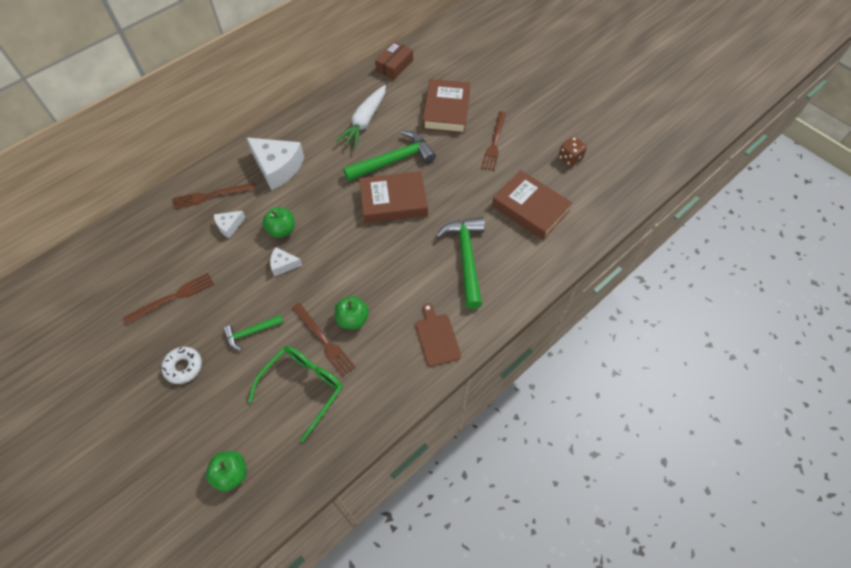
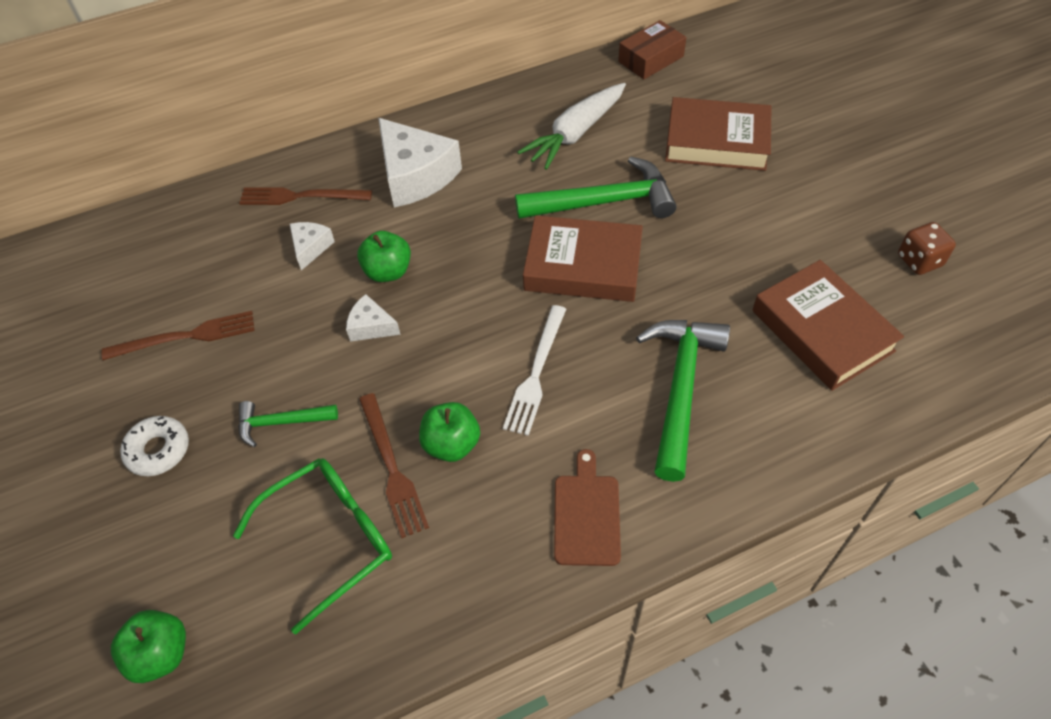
camera: 20 degrees right, 5 degrees down
white cheese [214,211,246,239] -> white cheese turned 120 degrees clockwise [290,222,335,270]
brown book [422,79,471,134] -> brown book turned 75 degrees clockwise [665,97,771,171]
brown fork [481,111,506,171] -> none
none -> white fork [503,305,566,436]

